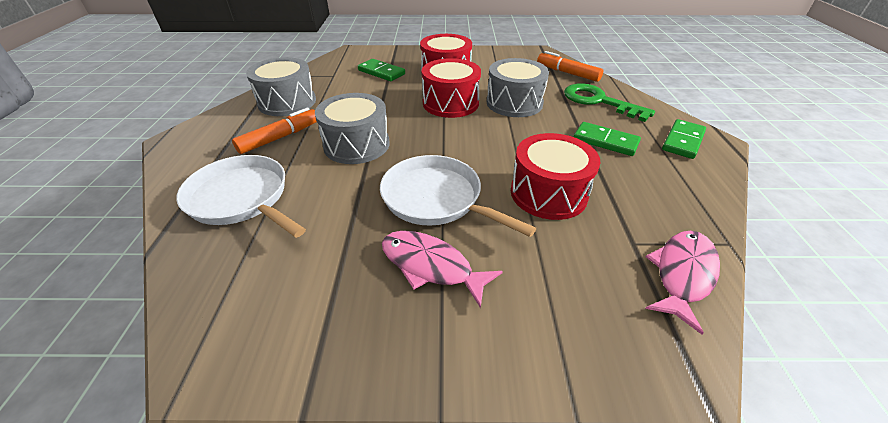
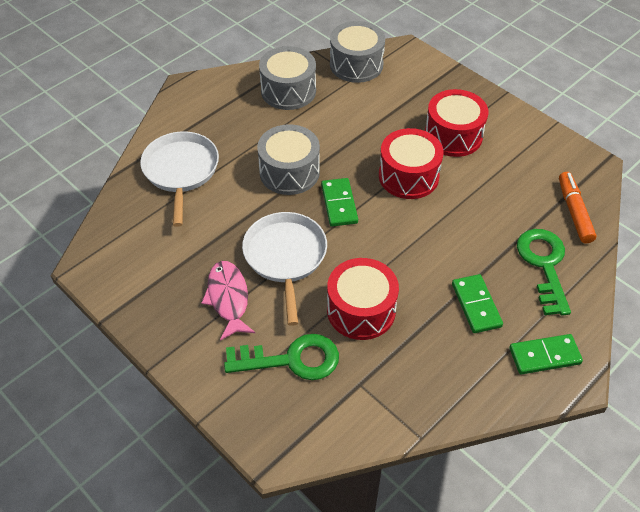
camera: 45 degrees right, 10 degrees up
orange marker [232,107,317,154] -> none
green domino [358,59,405,81] -> green domino moved to [321,178,358,227]
grey drum [487,58,549,117] -> grey drum moved to [330,21,385,83]
pink fish [645,231,720,334] -> none
none -> green key [224,334,339,380]

